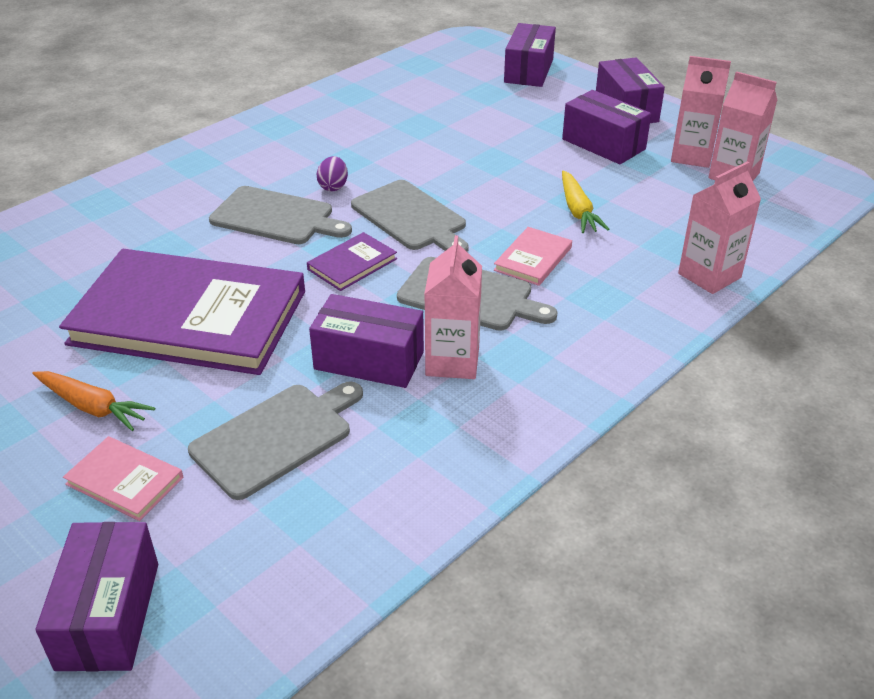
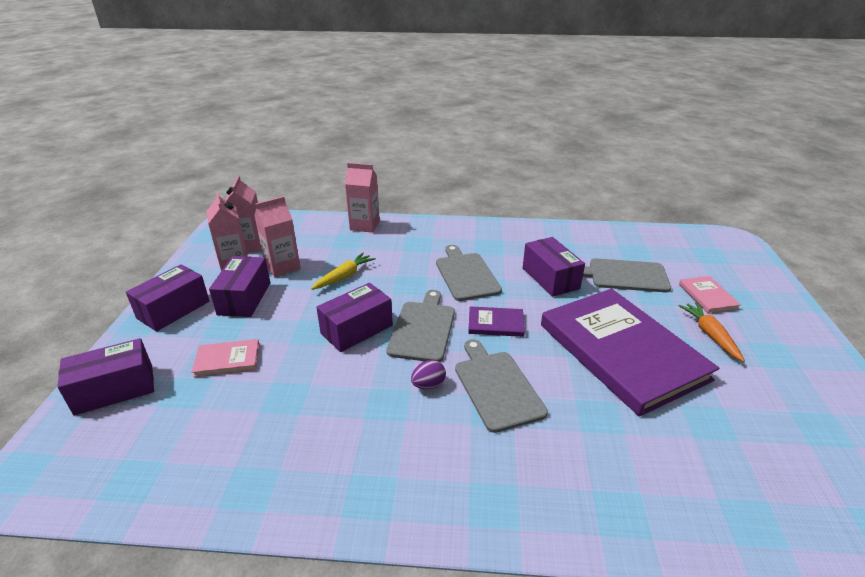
camera: 130 degrees left, 5 degrees down
purple box [36,522,158,672] -> purple box moved to [316,283,393,352]
pink carton [424,235,482,379] -> pink carton moved to [254,196,301,277]
pink book [494,227,572,286] -> pink book moved to [192,339,259,377]

